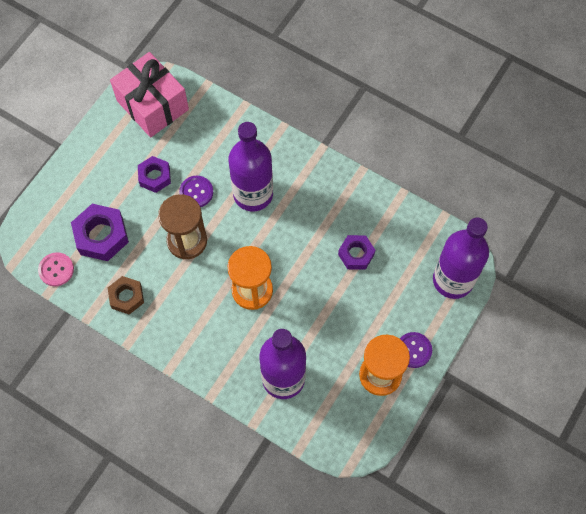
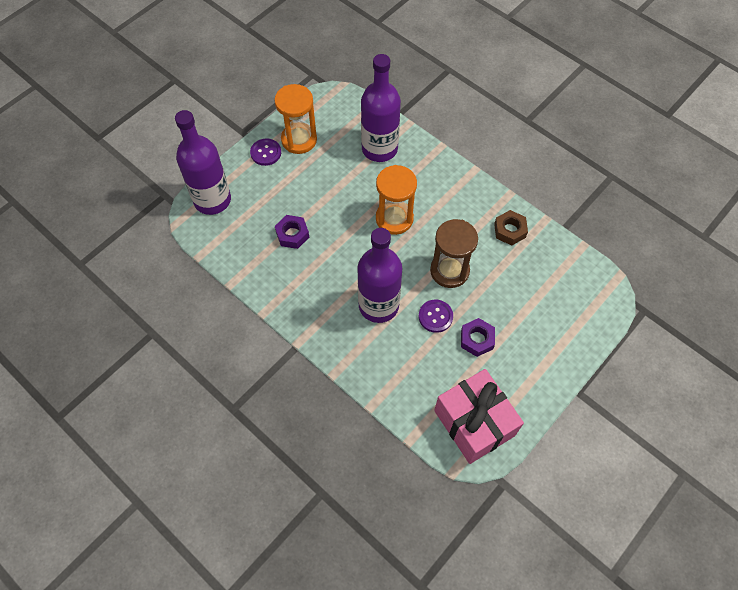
camera: 170 degrees left, 5 degrees down
pink button [38,252,74,286] -> none
purple nut [71,204,129,261] -> none

